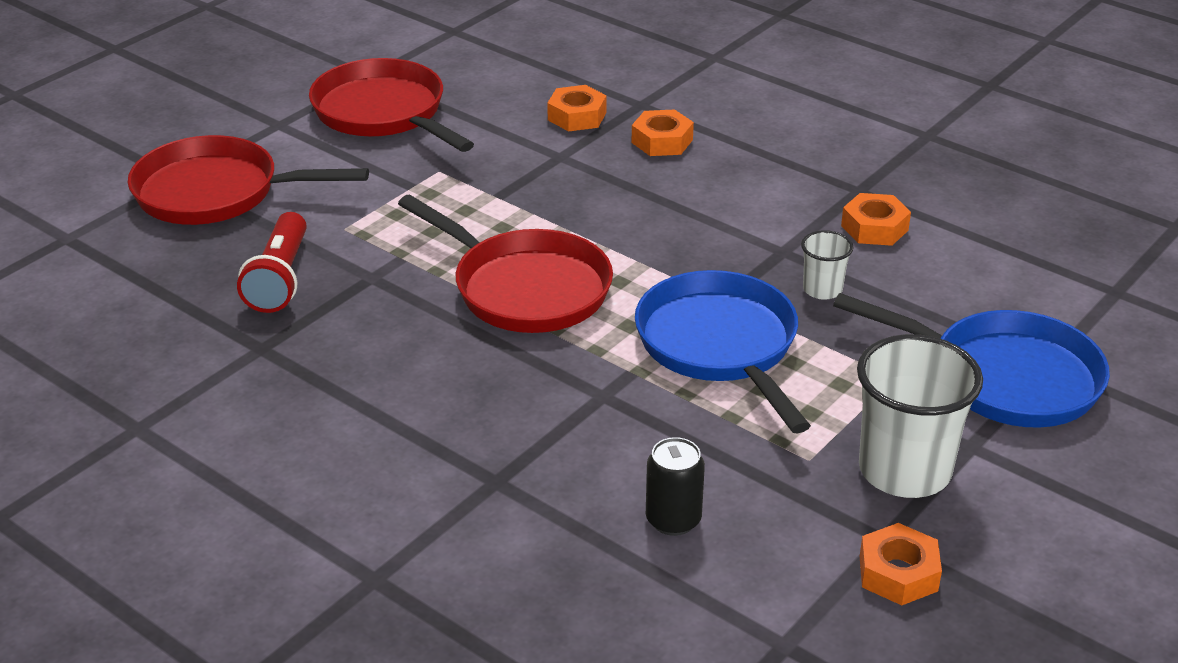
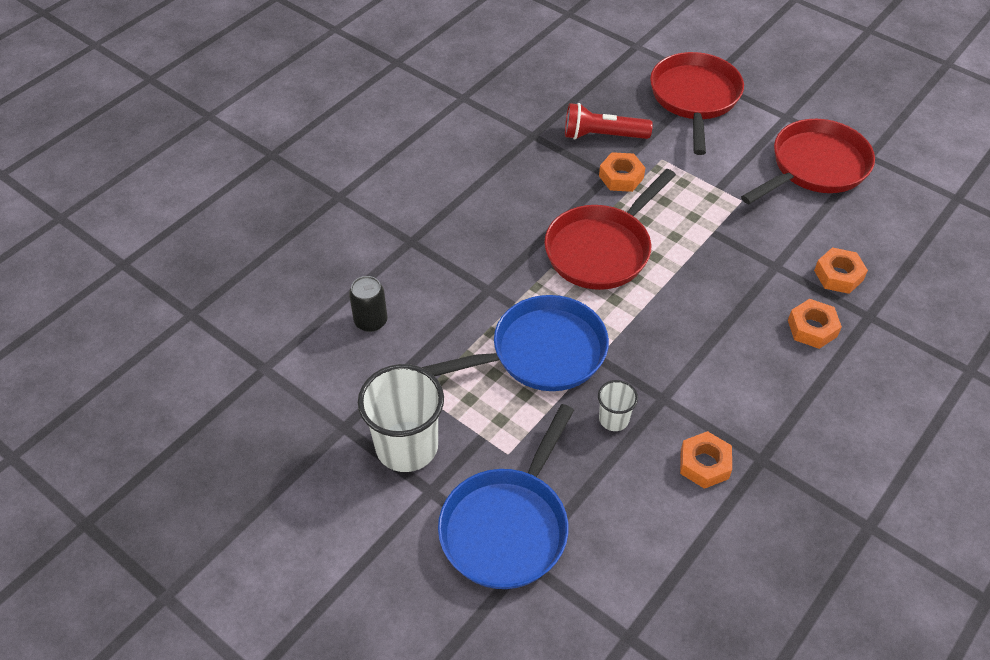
camera: 90 degrees right, 15 degrees up
orange nut [860,523,942,605] -> orange nut moved to [599,152,645,192]

